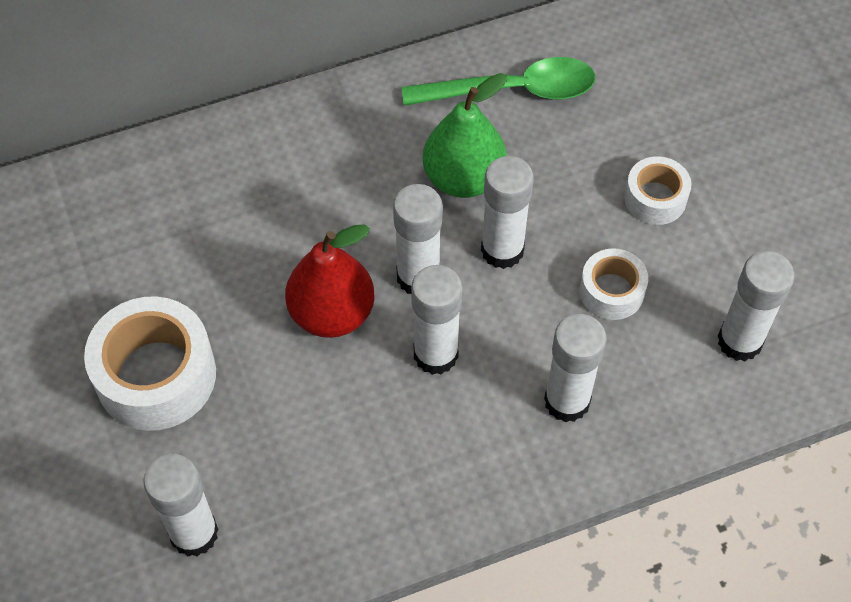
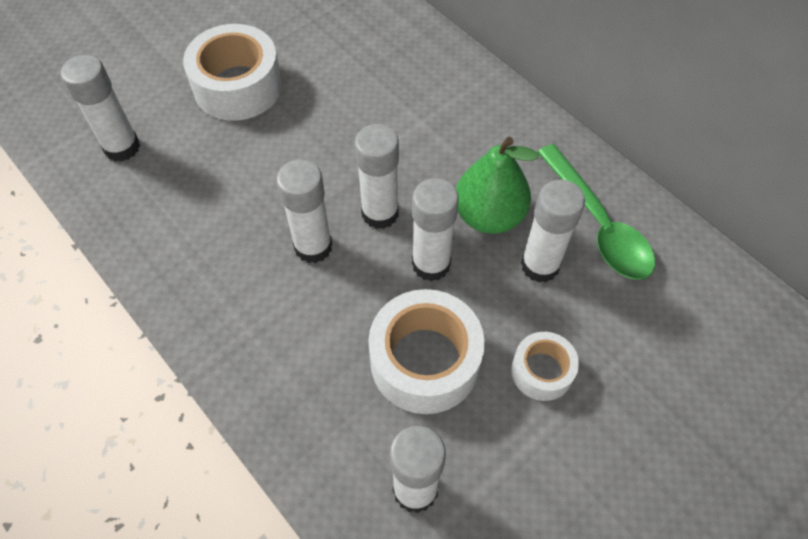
camera: 70 degrees right, 0 degrees up
red pear [285,224,375,338] -> none
white glue stick [544,314,607,422] -> white glue stick moved to [521,180,585,283]
white tape [580,248,648,320] -> white tape [368,289,485,414], size x1.79

